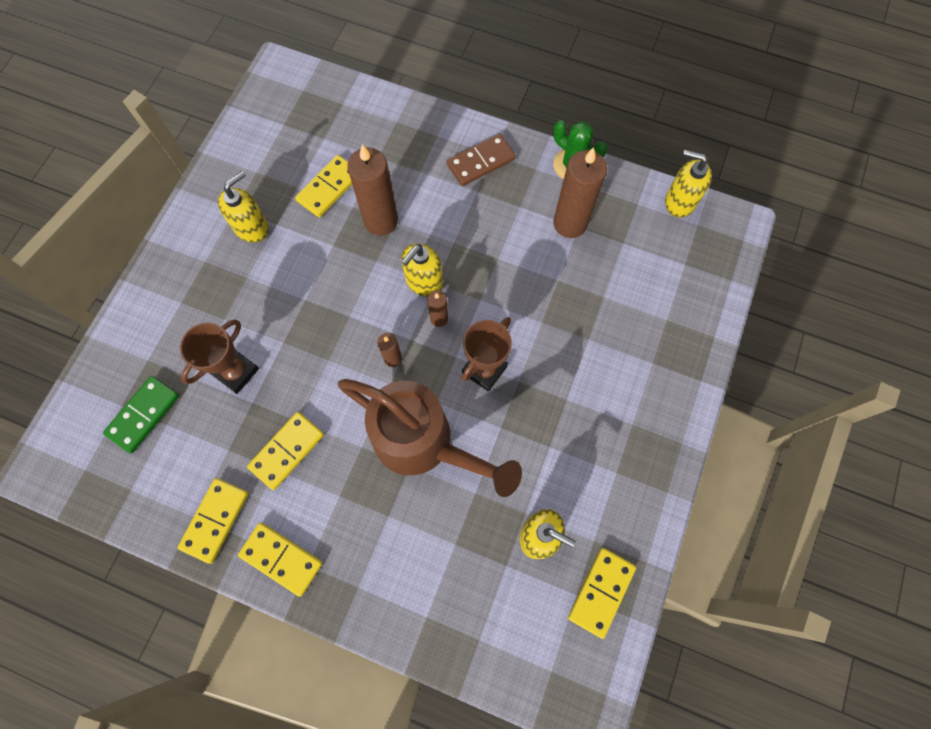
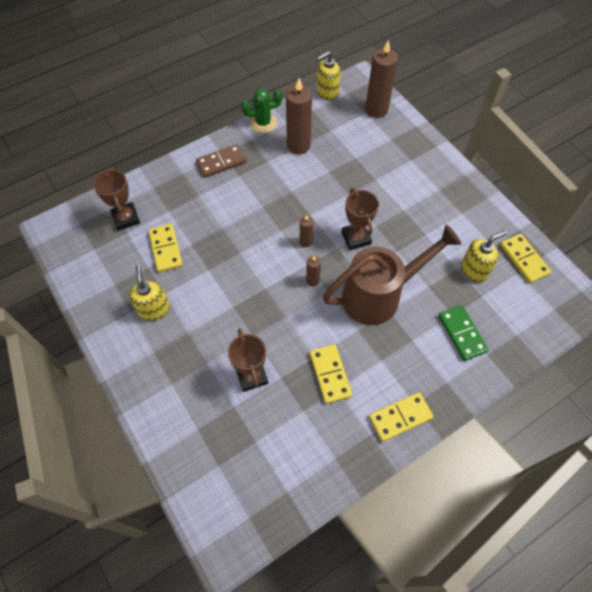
camera: 55 degrees left, 10 degrees down
green domino [103,376,179,453] -> green domino moved to [438,305,489,361]
yellow domino [178,478,249,564] -> none
brown candle [347,145,398,236] -> brown candle moved to [365,39,398,118]
yellow soap dispenser [401,244,443,297] -> none
brown domino [447,133,516,186] -> brown domino turned 60 degrees clockwise [196,144,247,178]
none -> brown trophy [93,169,140,231]

